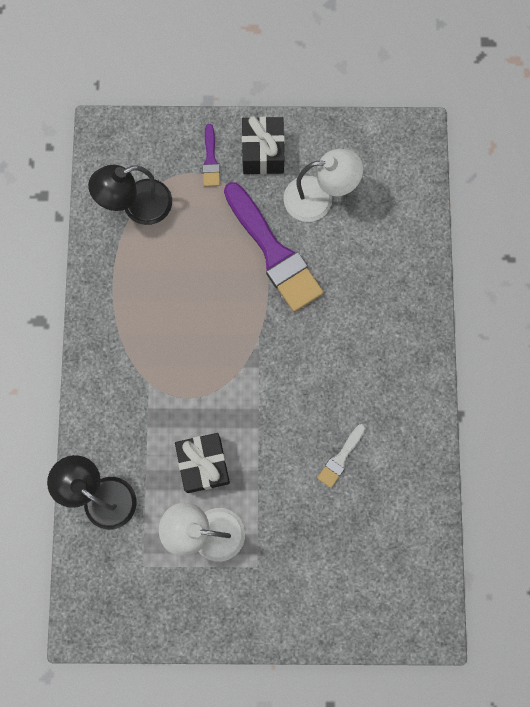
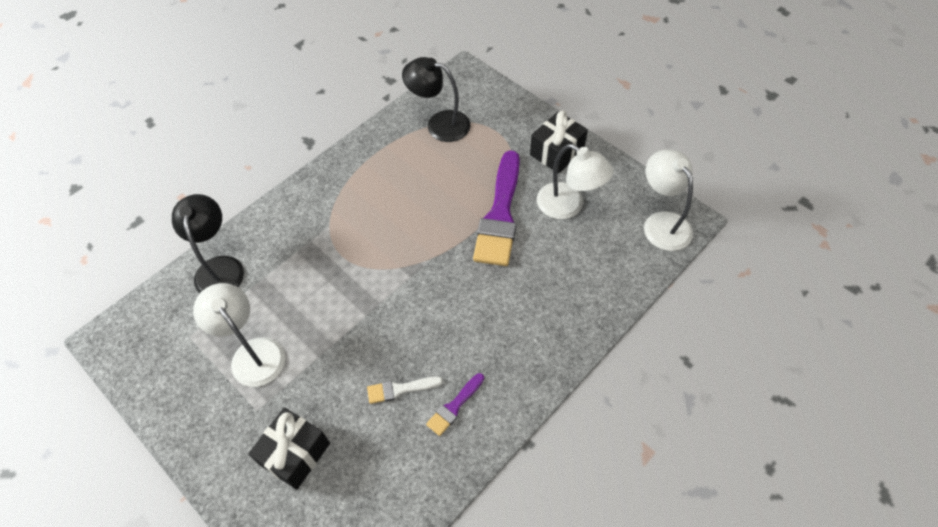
camera: 45 degrees right, 20 degrees down
black gift [175,433,230,493] -> black gift moved to [248,407,330,490]
purple brush [202,124,220,187] -> purple brush moved to [426,373,484,436]
none -> white lamp [644,150,693,251]

